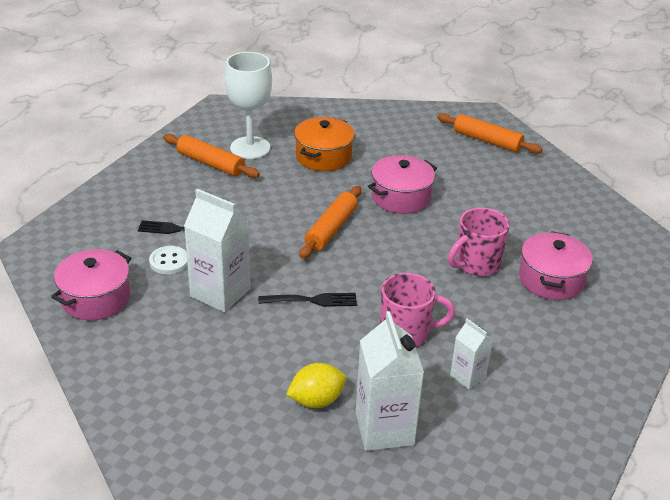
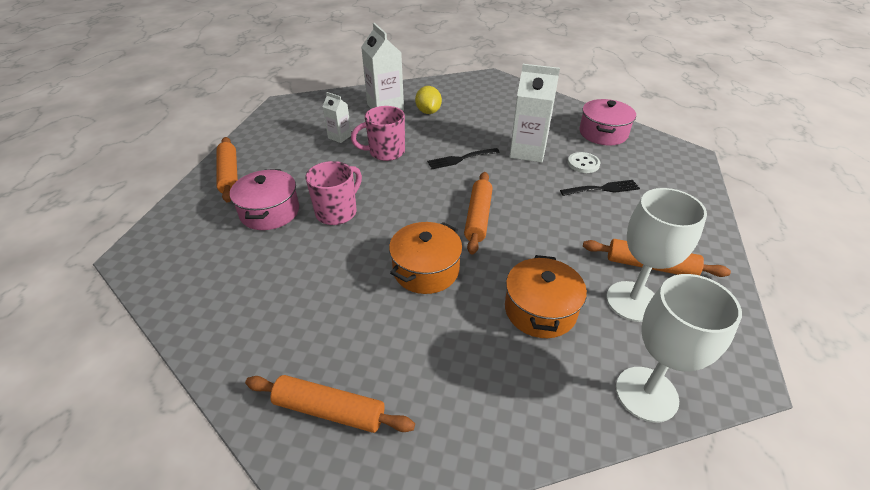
camera: 165 degrees right, 5 degrees up
yellow lemon [286,363,346,408] -> yellow lemon turned 60 degrees counterclockwise [415,86,442,114]
pink pot [368,155,437,214] -> orange pot [389,222,463,294]
none -> orange rolling pin [217,137,238,203]
none -> white goblet [616,274,742,423]

